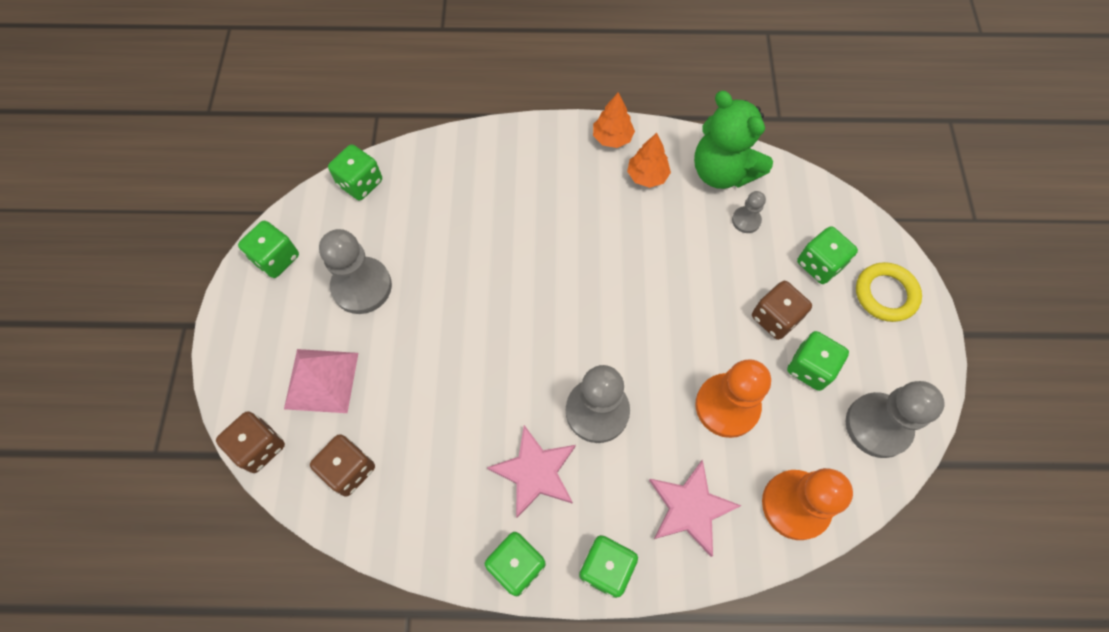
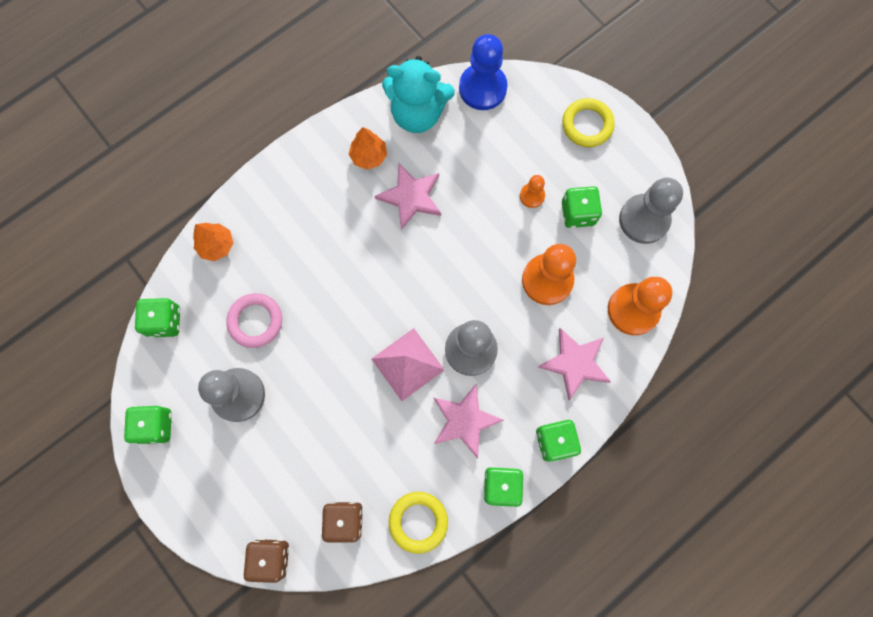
camera: 40 degrees left, 10 degrees up
pink pyramid [284,349,358,413] -> pink pyramid moved to [371,328,445,401]
orange tree [593,92,635,148] -> orange tree moved to [193,223,233,261]
green teddy bear [694,91,773,189] -> turquoise teddy bear [382,56,455,133]
grey pawn [732,191,766,233] -> none
brown dice [752,281,812,340] -> orange pawn [520,175,545,208]
green dice [797,226,858,284] -> none
none -> pink ring [226,293,282,348]
none -> pink star [375,163,441,230]
none -> yellow ring [389,492,448,554]
none -> blue pawn [459,34,508,110]

